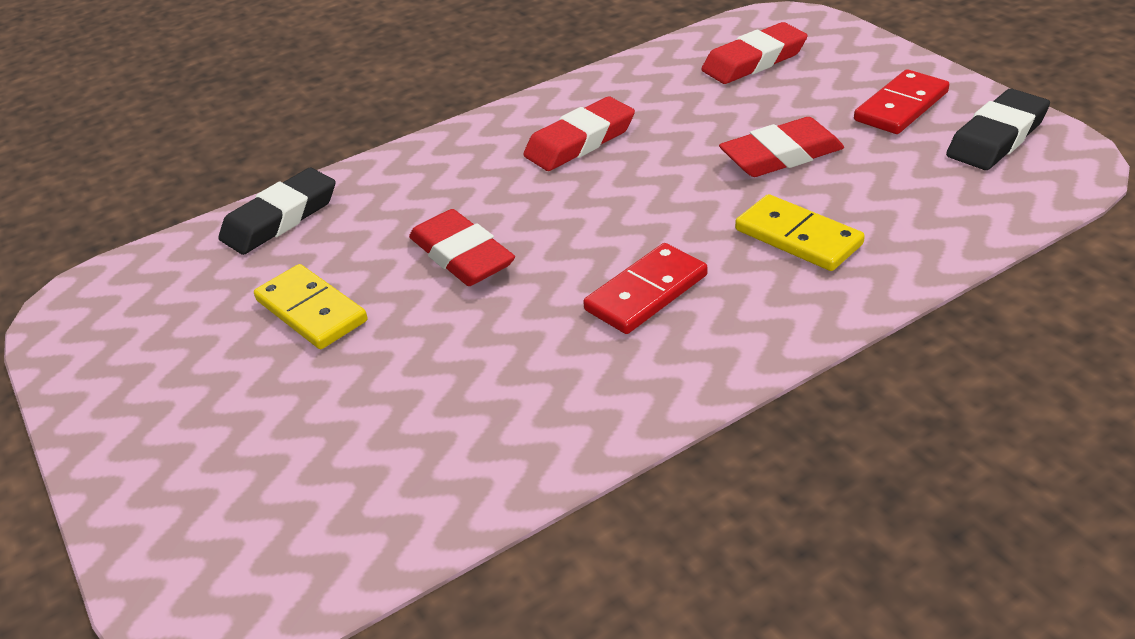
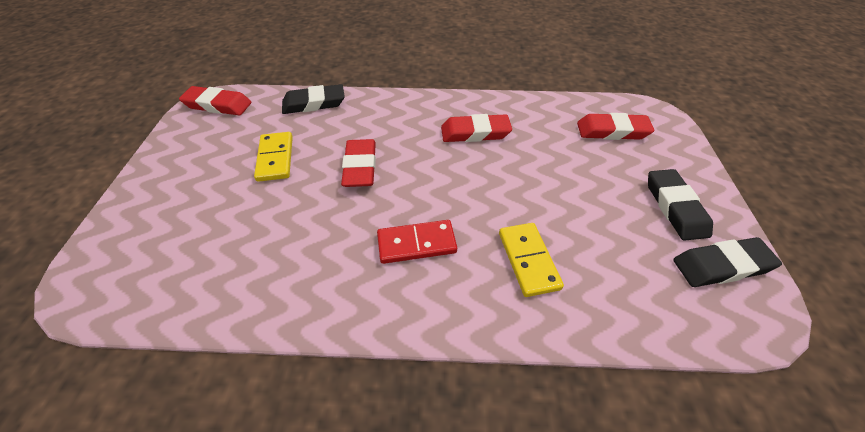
camera: 30 degrees right, 10 degrees up
red eraser [719,117,844,177] -> red eraser moved to [179,86,251,116]
red domino [854,69,949,134] -> black eraser [648,169,713,241]

